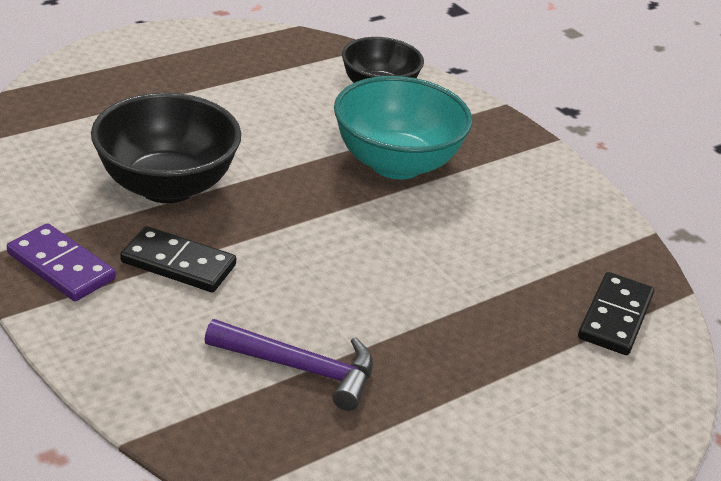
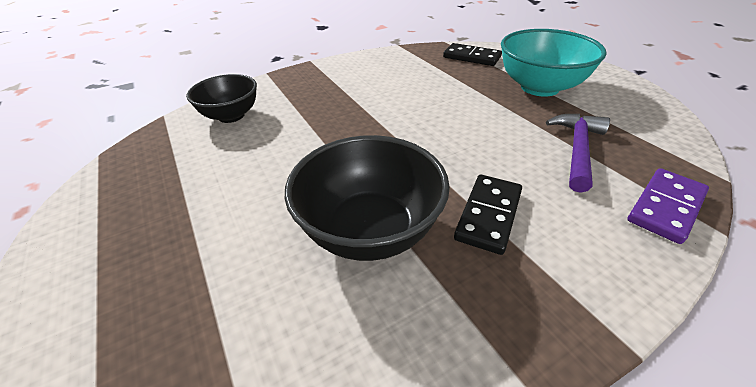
camera: 80 degrees left, 5 degrees up
purple domino [7,223,116,301] -> purple domino moved to [627,168,709,244]
turquoise bowl [334,76,472,179] -> turquoise bowl moved to [501,29,607,97]

